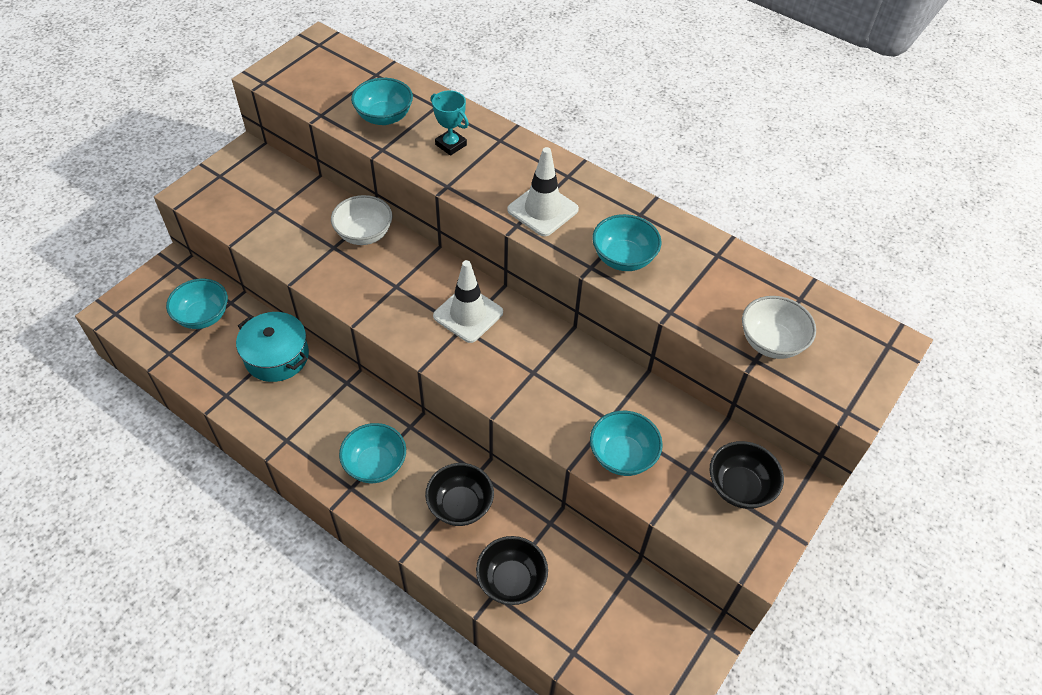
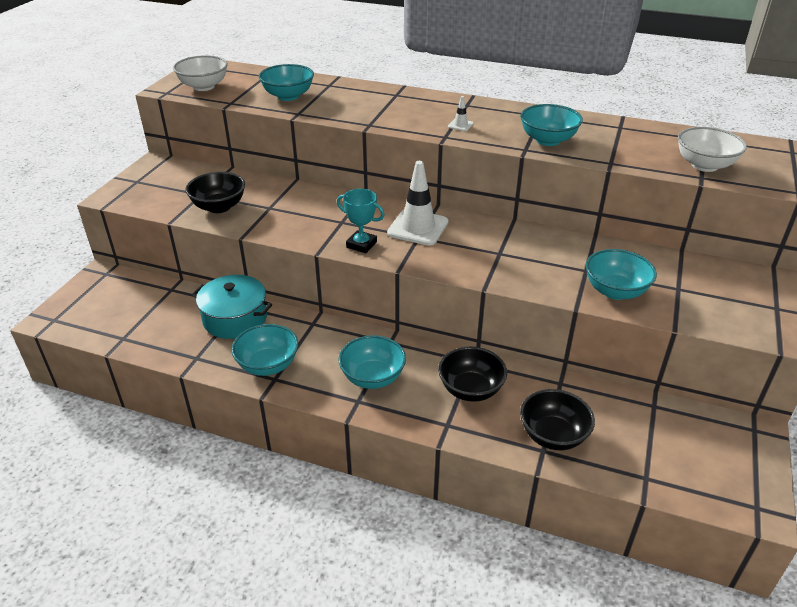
camera: 15 degrees left, 15 degrees down
turquoise bowl [166,279,228,329] -> turquoise bowl moved to [231,324,298,376]
white bowl [331,195,392,245] -> white bowl moved to [173,55,228,91]
turquoise trophy [431,90,469,156] -> turquoise trophy moved to [337,189,385,253]
white traffic cone [507,147,579,236] -> white traffic cone [448,96,474,131], size x0.43
black bowl [710,441,784,509] -> black bowl moved to [185,172,245,213]

